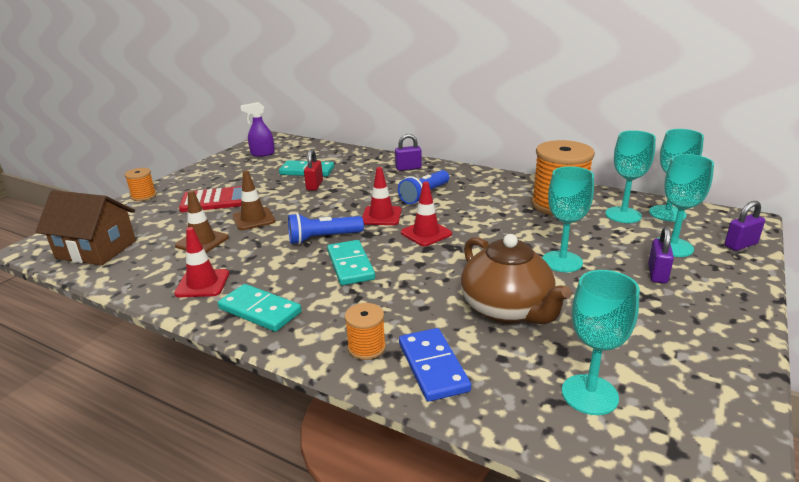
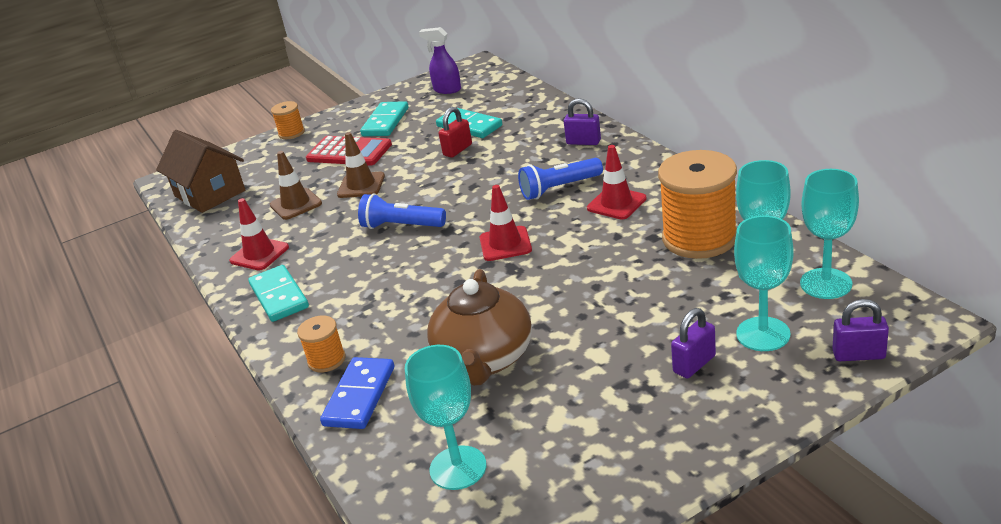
camera: 35 degrees right, 5 degrees up
turquoise domino [327,240,375,285] -> turquoise domino moved to [360,101,409,136]
red traffic cone [362,167,402,225] -> red traffic cone moved to [587,145,647,219]
turquoise goblet [542,166,594,272] -> none

